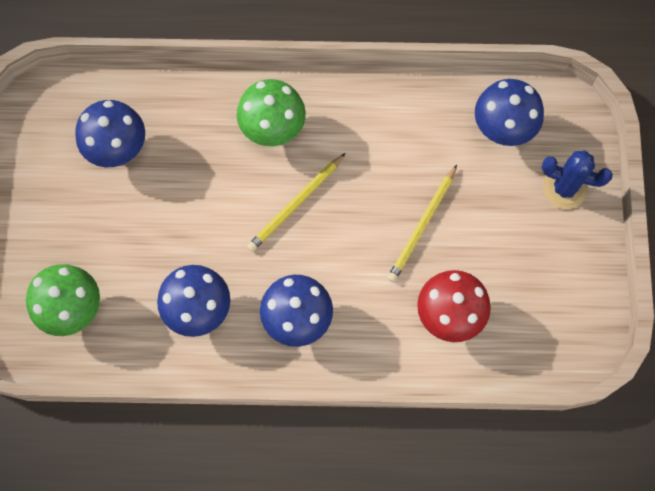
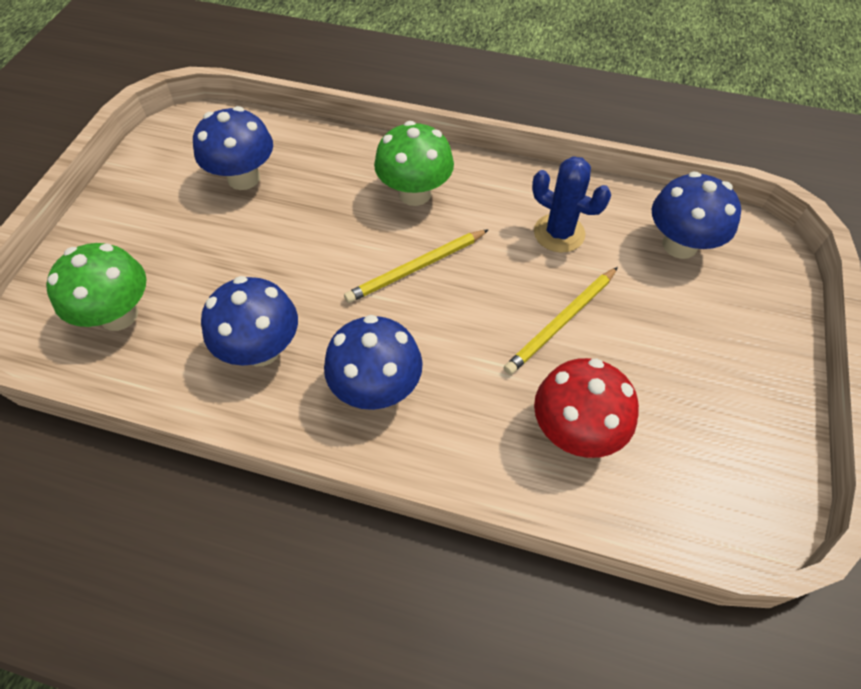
camera: 15 degrees right, 15 degrees down
blue cactus [541,150,613,209] -> blue cactus moved to [532,156,611,253]

